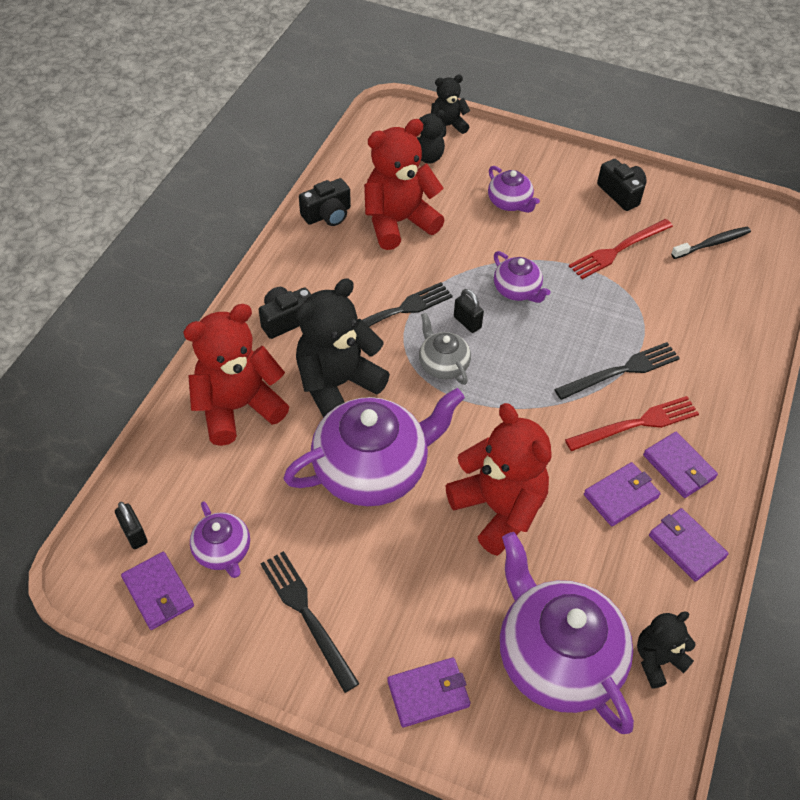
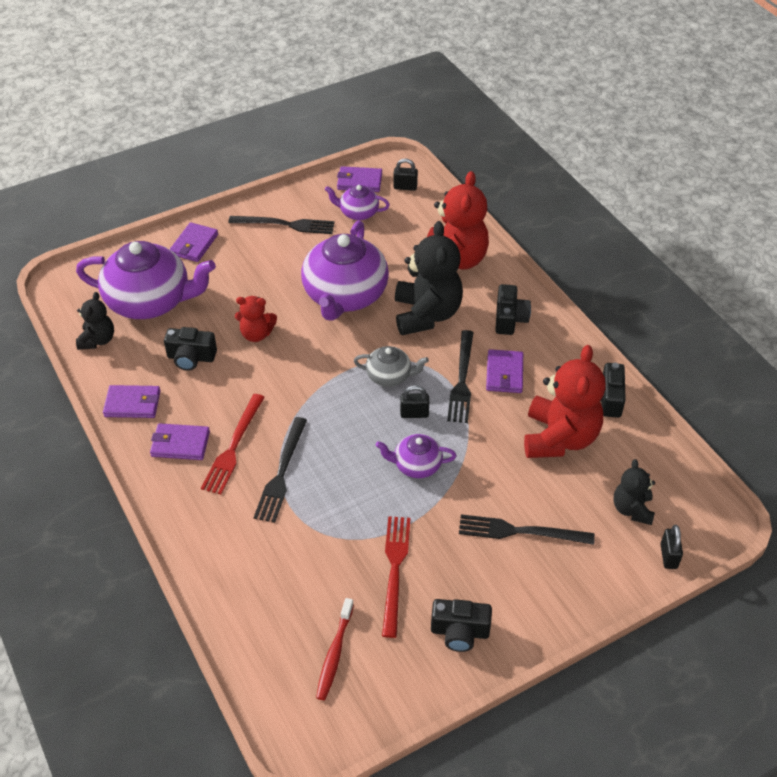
camera: 130 degrees right, 5 degrees down
black teddy bear [431,75,470,137] -> black padlock [661,525,683,569]
red teddy bear [446,403,551,556] -> red teddy bear [235,296,277,342], size x0.54
purple teapot [488,166,540,213] -> black fork [459,514,595,545]
purple wallet [584,462,660,526] -> purple wallet moved to [486,349,523,393]
black toothbrush [671,227,751,259] -> red toothbrush [316,598,354,700]
none -> black camera [164,327,217,371]

